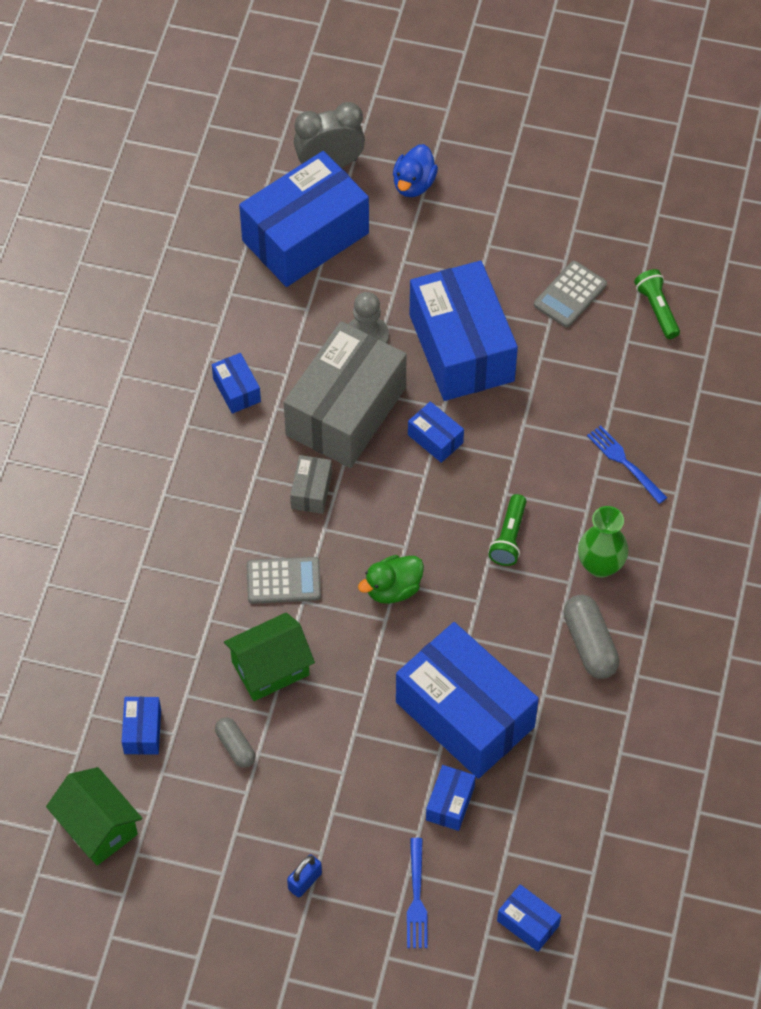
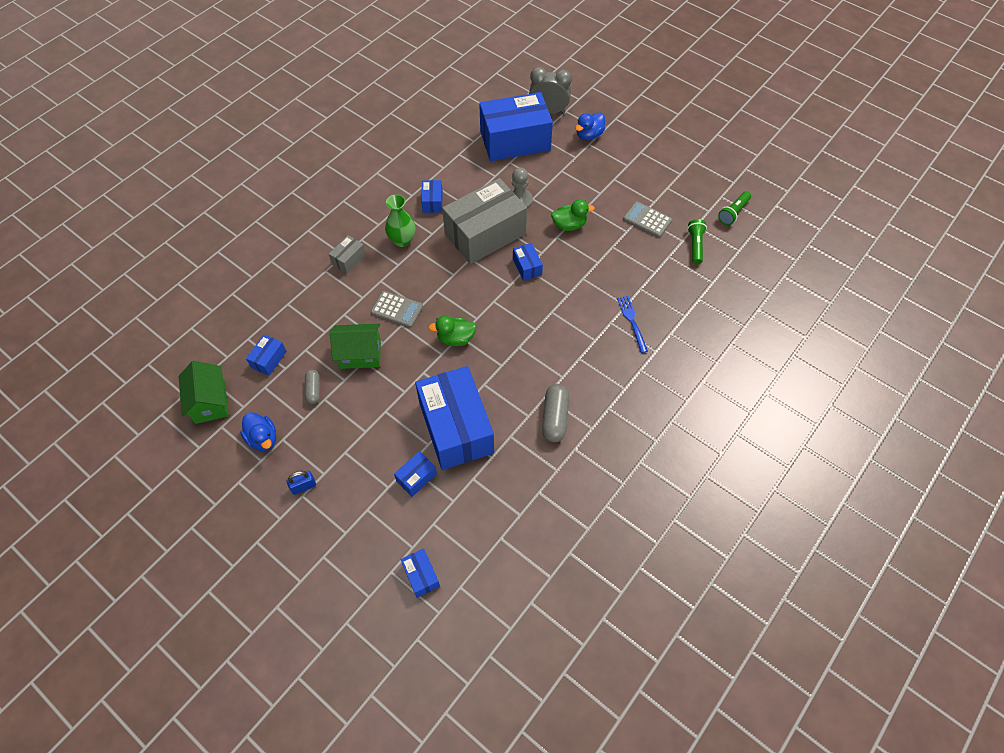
camera: 25 degrees right, 0 degrees up
grey box [290,455,332,514] -> grey box moved to [329,235,366,273]
blue fork [407,838,428,948] -> none
blue box [410,261,518,401] -> green duck [551,199,595,231]
green flashlight [489,494,526,566] -> green flashlight moved to [718,191,751,225]
grey calculator [534,261,607,328] -> grey calculator turned 60 degrees clockwise [623,201,672,238]
green vase [578,506,629,578] -> green vase moved to [385,194,415,247]
none -> blue duck [240,412,276,451]

